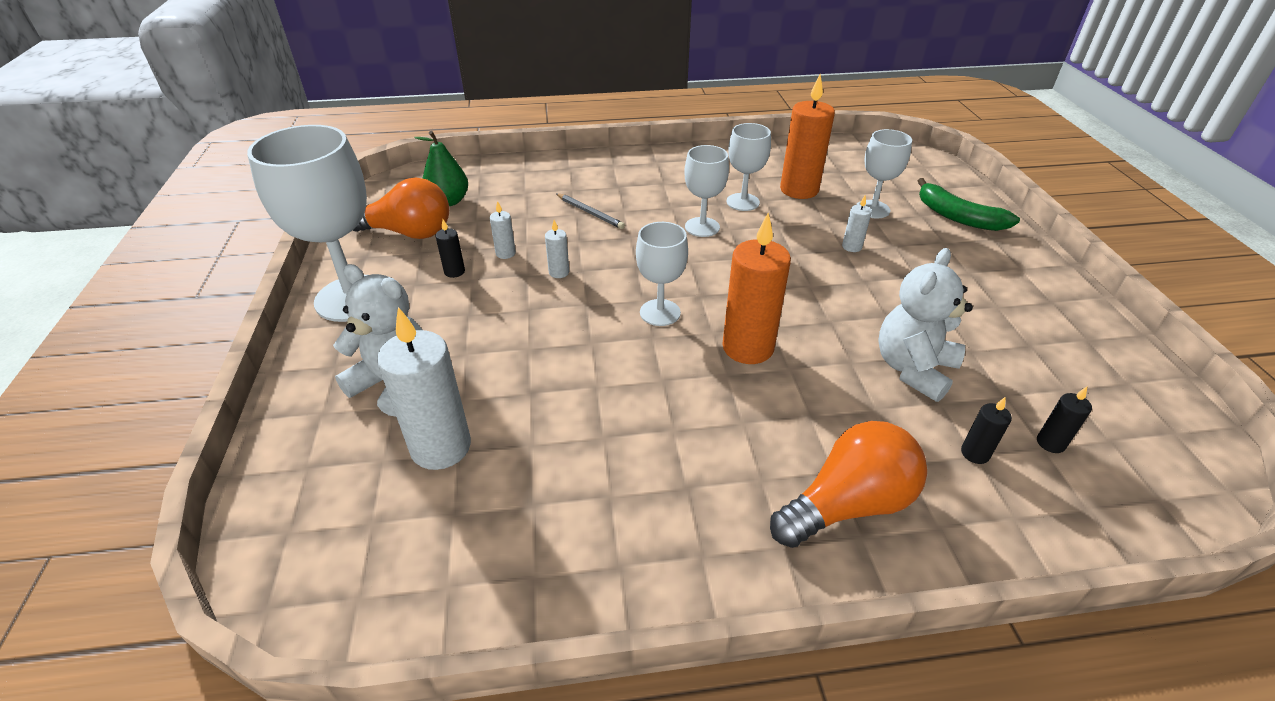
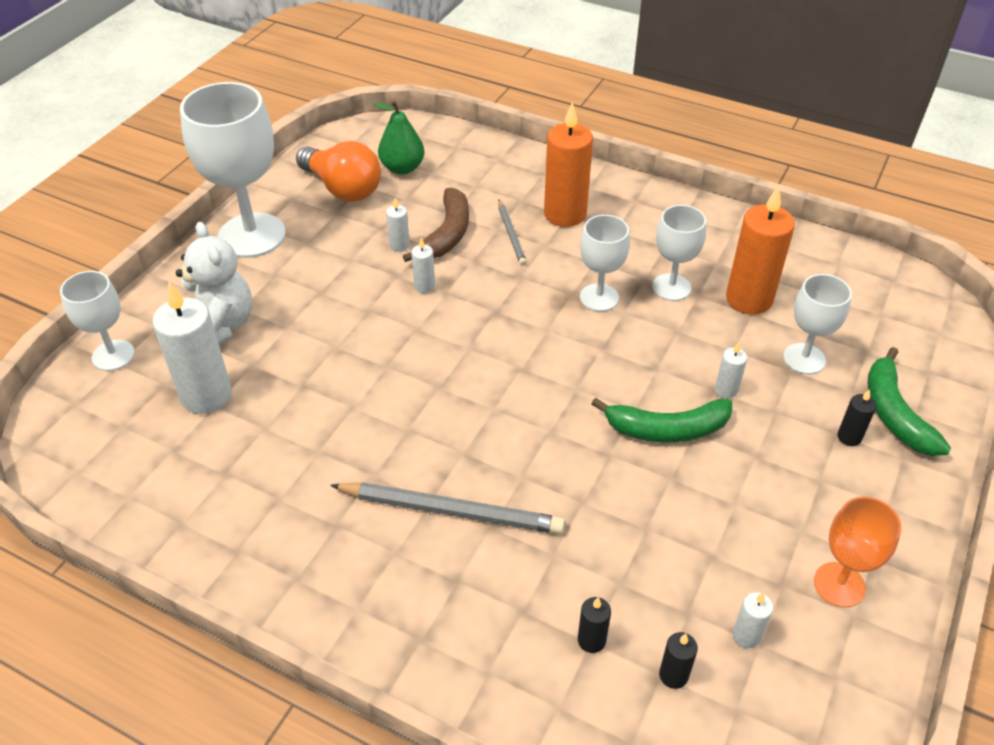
camera: 35 degrees right, 5 degrees up
black candle [435,219,465,278] -> black candle moved to [838,389,876,446]
white goblet [636,222,688,326] -> white goblet moved to [60,271,135,371]
orange candle [722,213,791,364] -> orange candle moved to [544,102,593,227]
orange light bulb [770,421,927,548] -> none
white teddy bear [878,248,973,402] -> none
none -> grey pencil [330,482,565,534]
none -> brown banana [403,188,469,262]
none -> green banana [591,398,732,442]
none -> white candle [732,592,773,648]
none -> orange goblet [814,497,902,608]

